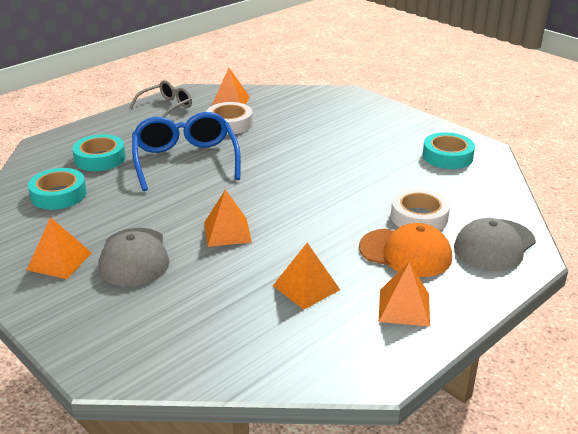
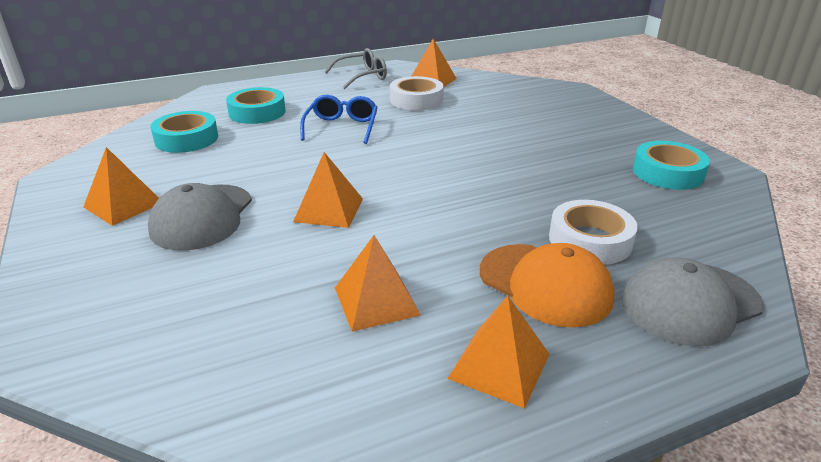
camera: 20 degrees right, 0 degrees up
blue glasses [132,112,241,191] -> blue glasses [300,95,378,144], size x0.60

